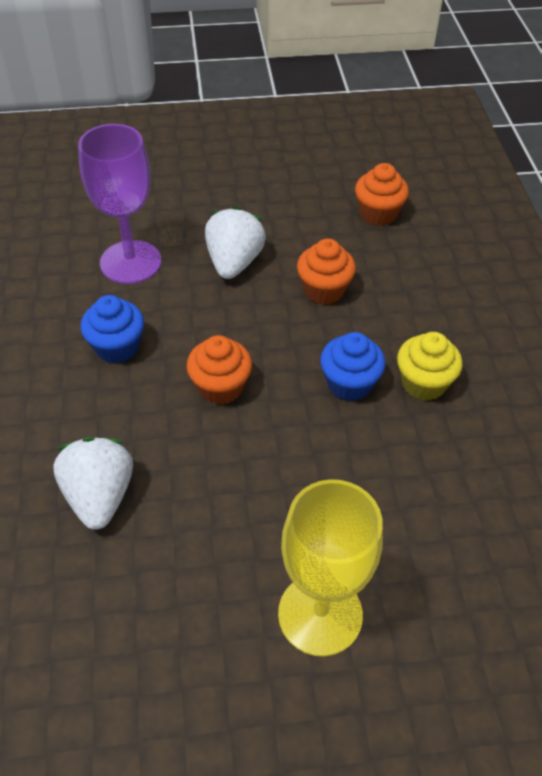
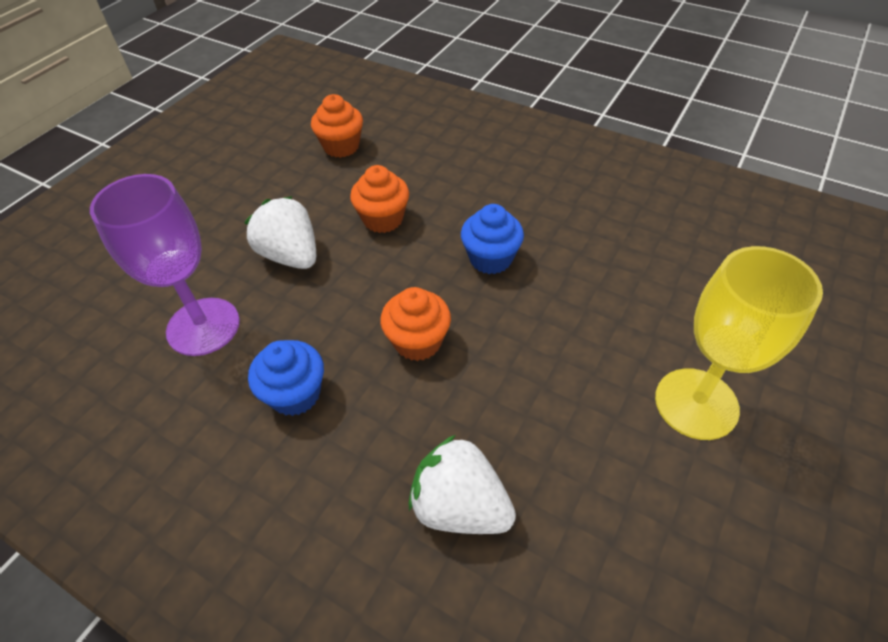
camera: 50 degrees left, 0 degrees up
yellow cupcake [397,332,463,401] -> none

